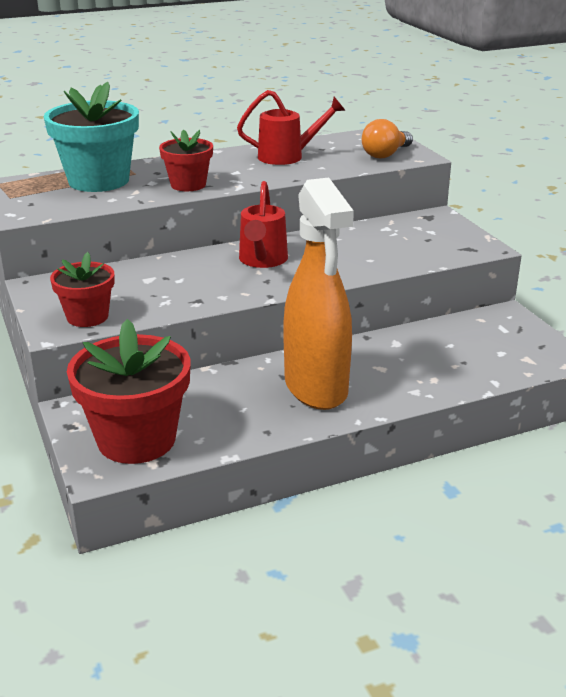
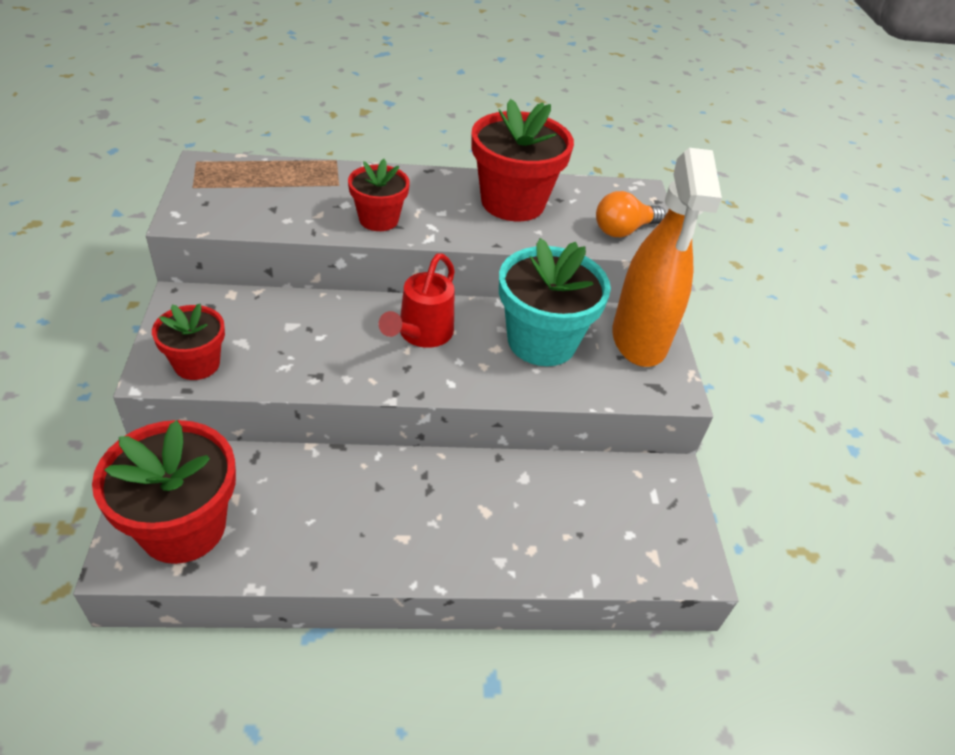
camera: 15 degrees right, 15 degrees up
turquoise flower pot [44,81,139,192] -> turquoise flower pot moved to [499,238,611,366]
red watering can [237,90,346,165] -> red flower pot [471,99,574,221]
orange spray bottle [283,177,354,410] -> orange spray bottle moved to [612,148,722,367]

